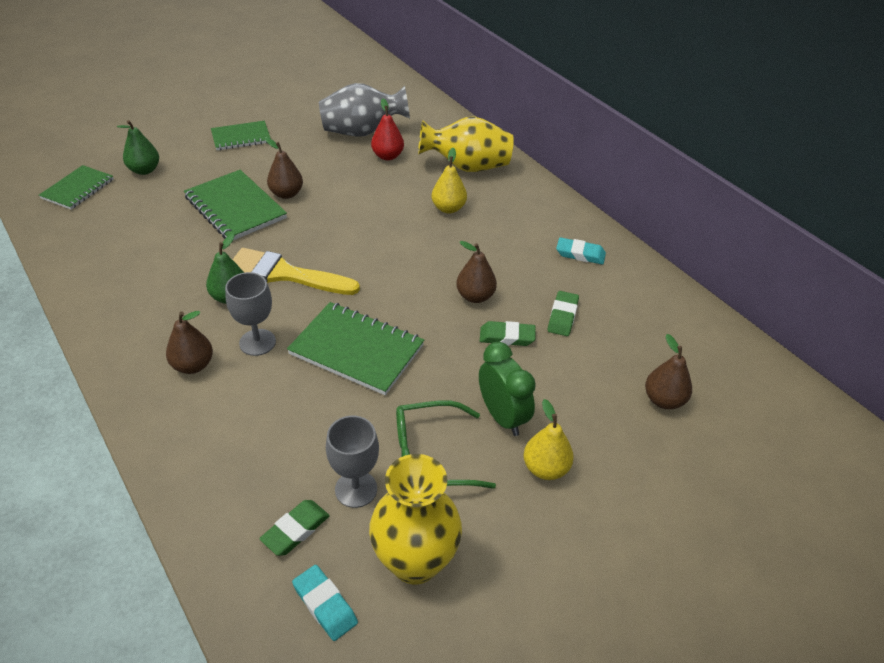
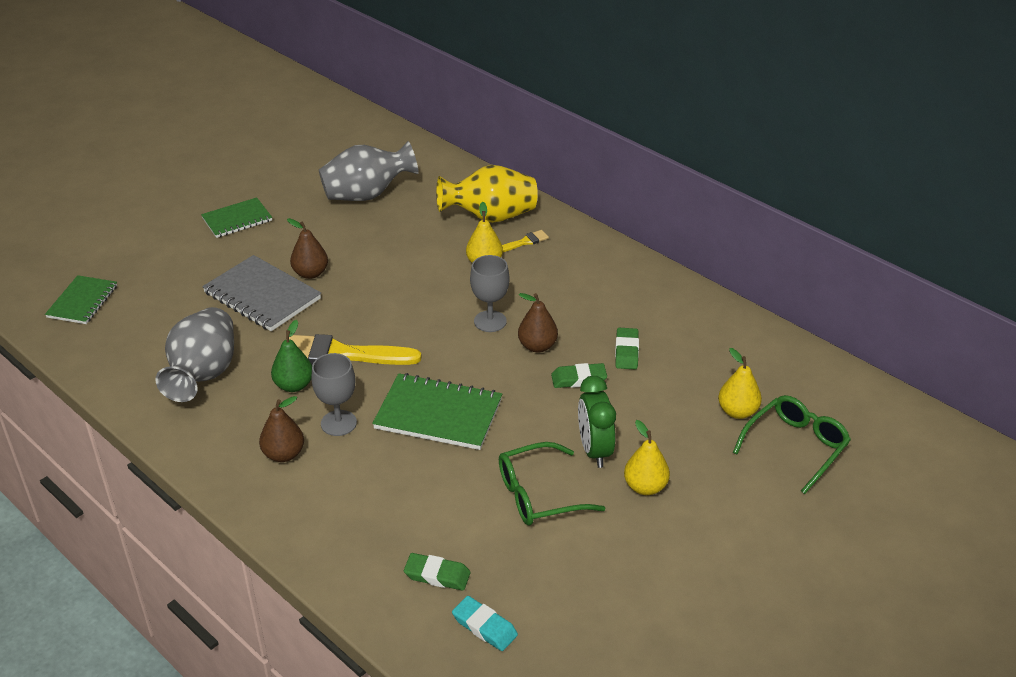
camera: 10 degrees left, 5 degrees down
green pear [117,120,159,175] -> none
green notebook [184,170,287,240] -> grey notebook [202,255,321,331]
green eraser [259,500,329,556] -> green eraser turned 75 degrees clockwise [404,553,471,591]
grey goblet [326,416,379,508] -> grey goblet moved to [470,255,509,332]
yellow vase [369,454,462,584] -> none
red pear [371,98,404,160] -> none
green clock [479,342,536,436] -> green clock turned 150 degrees counterclockwise [578,376,616,468]
turquoise eraser [556,237,606,264] -> none
brown pear [645,334,692,409] -> yellow pear [718,348,762,419]
none -> grey vase [155,307,234,402]
none -> yellow brush [502,230,549,252]
none -> green glasses [733,395,851,494]

